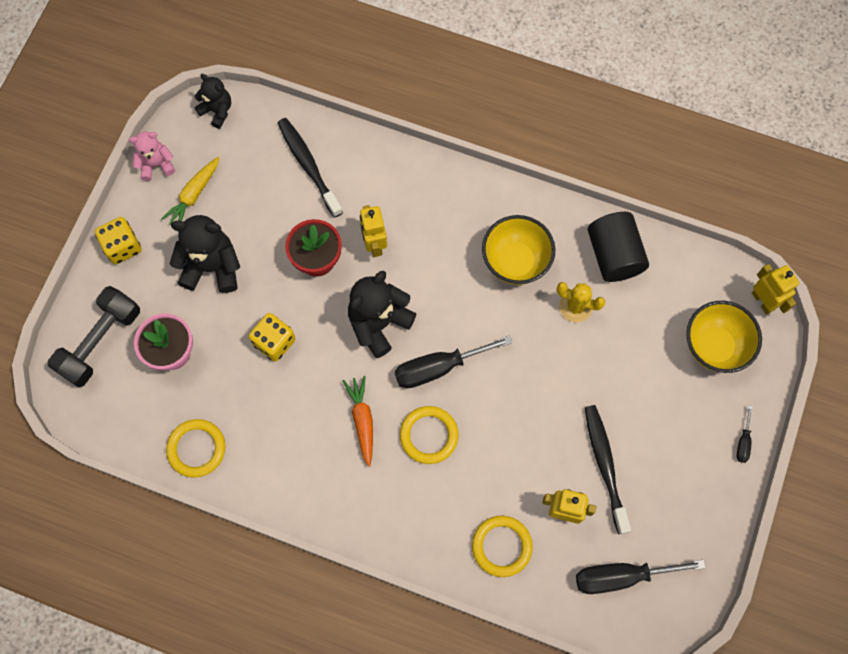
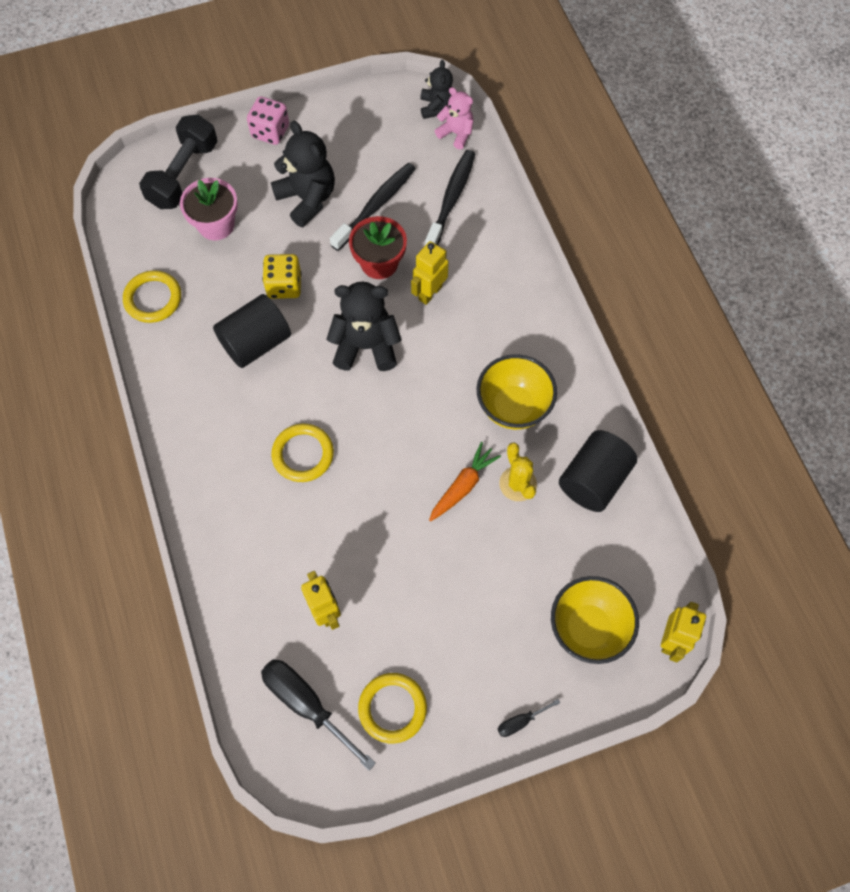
camera: 50 degrees right, 5 degrees down
black dumbbell [48,286,140,387] -> black dumbbell turned 60 degrees counterclockwise [139,115,218,209]
yellow dice [95,217,141,264] -> pink dice [247,96,289,145]
pink teddy bear [129,131,175,181] -> pink teddy bear moved to [435,87,473,149]
yellow carrot [161,157,219,225] -> none
orange carrot [343,376,373,467] -> orange carrot moved to [429,442,501,522]
black screwdriver [395,335,513,388] -> none
yellow ring [472,516,533,577] -> yellow ring moved to [358,673,427,744]
black toothbrush [585,405,631,534] -> black toothbrush moved to [330,163,416,251]
none -> black cylinder [213,294,291,368]

